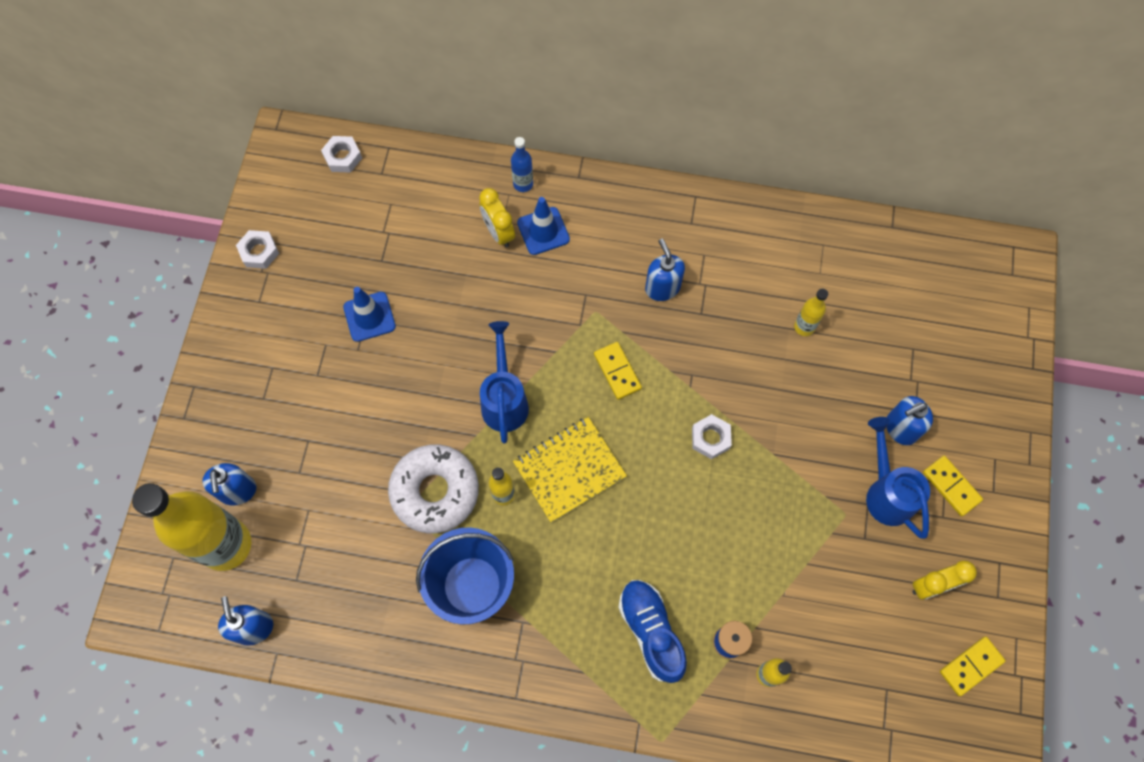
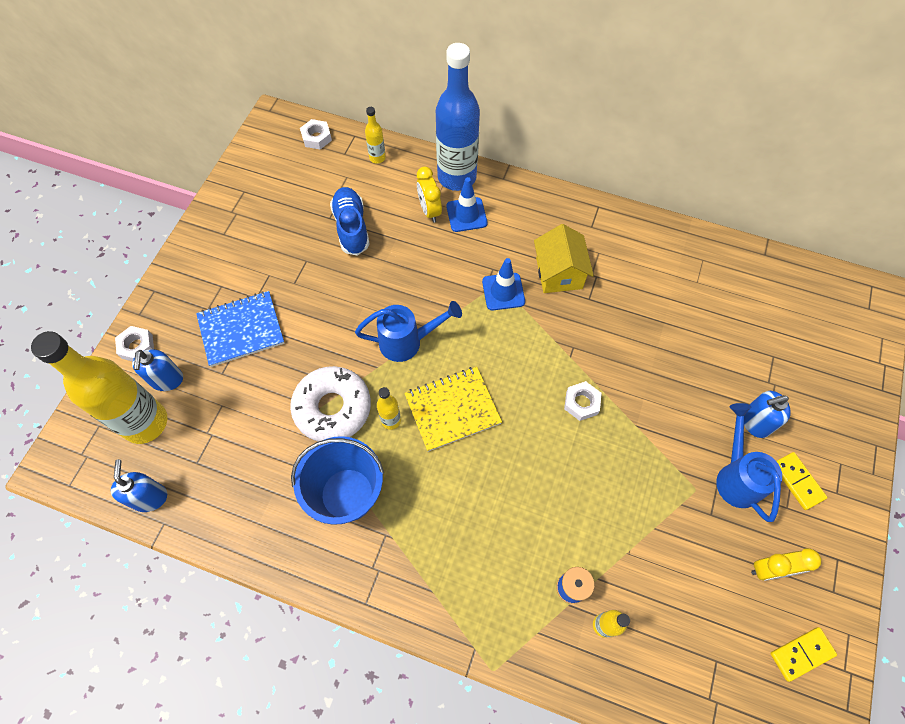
camera: 10 degrees right, 5 degrees down
white nut [236,230,279,269] -> white nut moved to [115,326,154,361]
blue traffic cone [343,287,396,342] -> blue traffic cone moved to [482,258,525,310]
blue watering can [480,321,529,443] -> blue watering can turned 75 degrees clockwise [355,301,462,362]
blue bottle [511,137,533,192] -> blue bottle [436,43,480,191], size x2.33
yellow domino [594,342,642,400] -> none
blue shoe [618,580,687,683] -> blue shoe moved to [330,187,370,256]
blue soap dispenser [645,239,685,301] -> yellow house [534,224,594,293]
yellow bottle [794,289,828,336] -> yellow bottle moved to [365,107,386,164]
none -> blue notebook [196,291,284,367]

